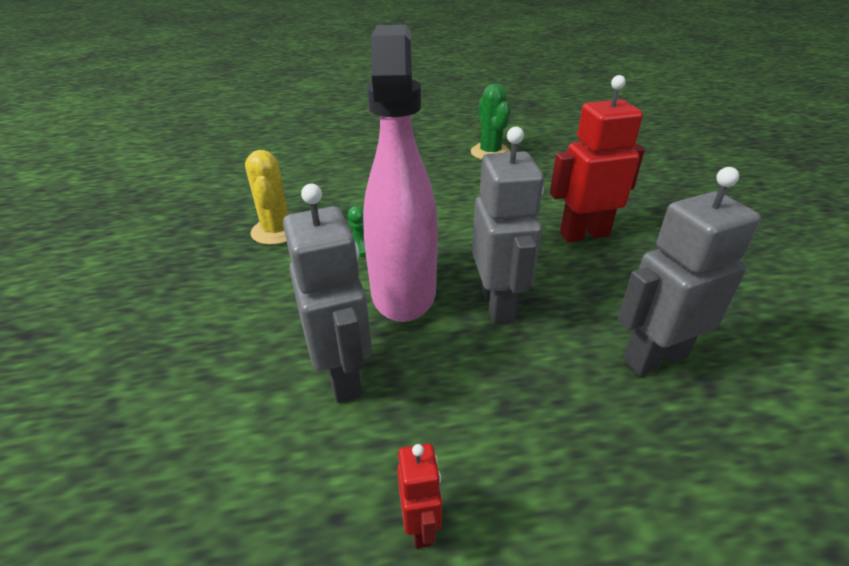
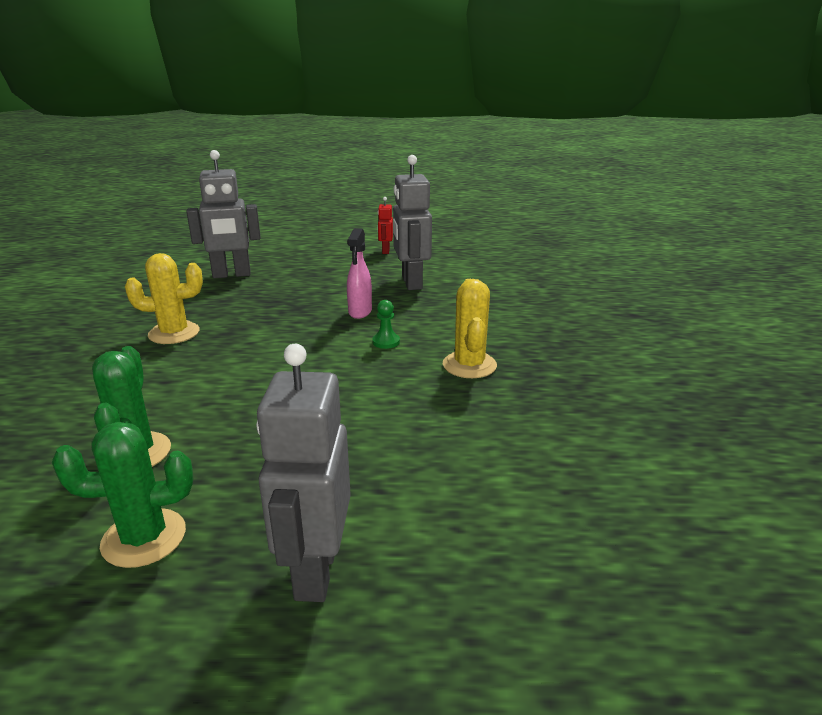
camera: 170 degrees left, 10 degrees down
pink spray bottle [363,25,438,322] -> pink spray bottle [347,228,372,319], size x0.45
grey robot [472,126,544,325] -> grey robot moved to [256,344,351,602]
red robot [550,75,645,242] -> yellow cactus [125,253,203,344]
none -> green cactus [52,422,193,568]

